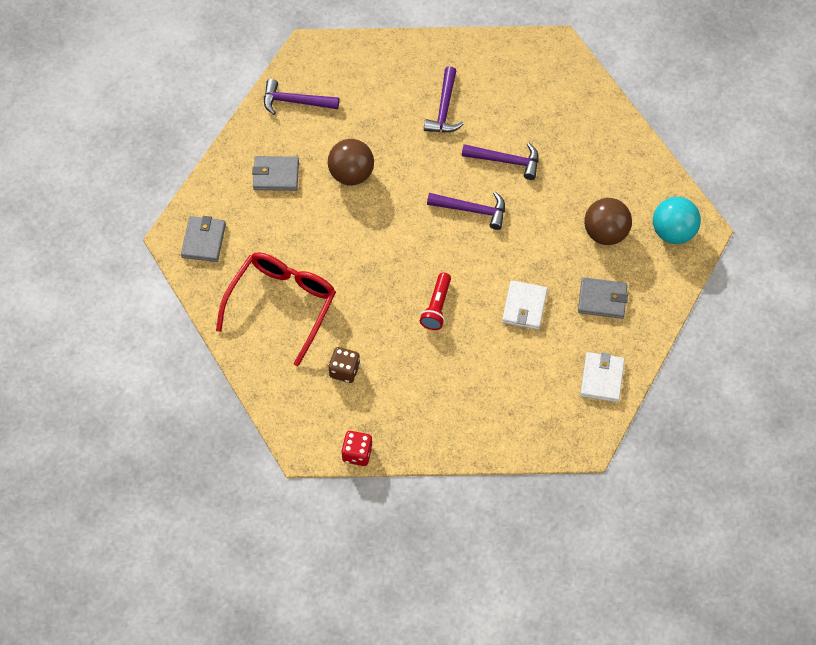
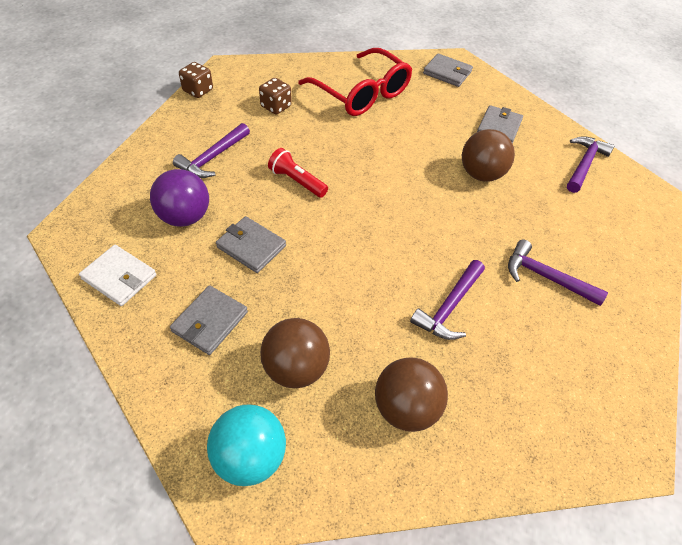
camera: 110 degrees right, 10 degrees down
red dice [341,431,373,466] -> brown dice [179,62,213,98]
purple hammer [427,191,505,230] -> purple hammer moved to [173,123,250,178]
white wallet [502,281,548,330] -> grey wallet [216,216,286,273]
none -> purple ball [150,169,209,227]
none -> brown ball [375,357,448,432]

